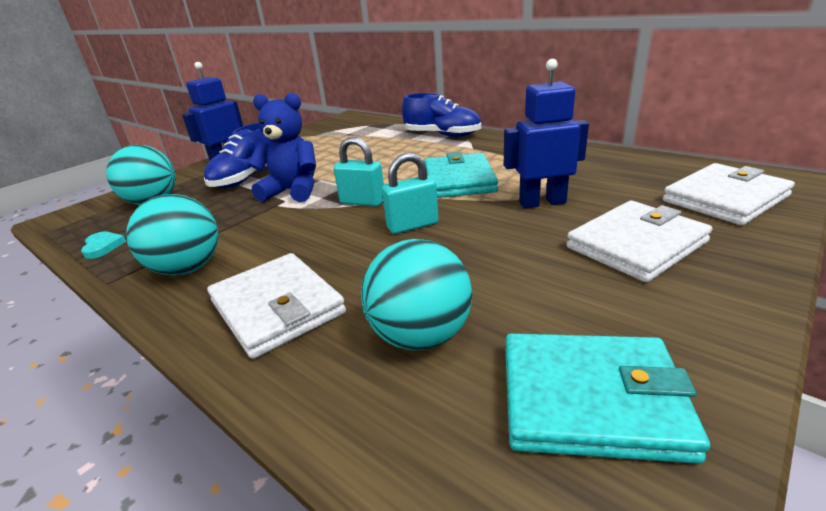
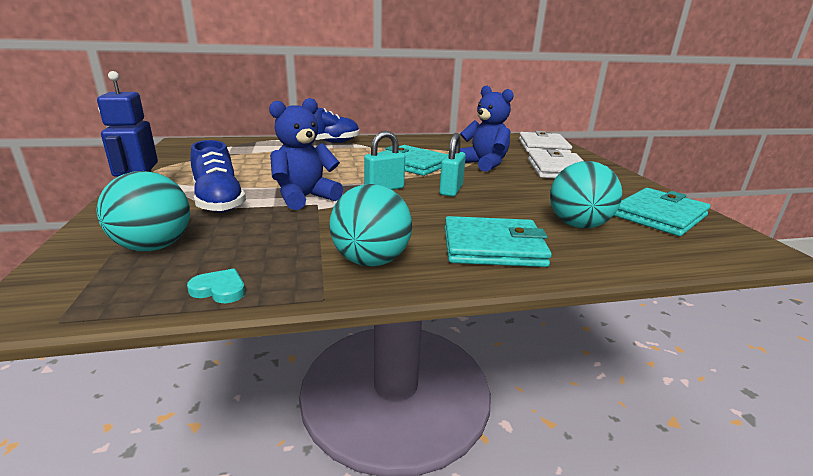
camera: 55 degrees left, 5 degrees down
white wallet [207,253,346,359] -> turquoise wallet [445,216,552,267]
blue robot [504,59,589,208] -> blue teddy bear [460,86,514,172]

